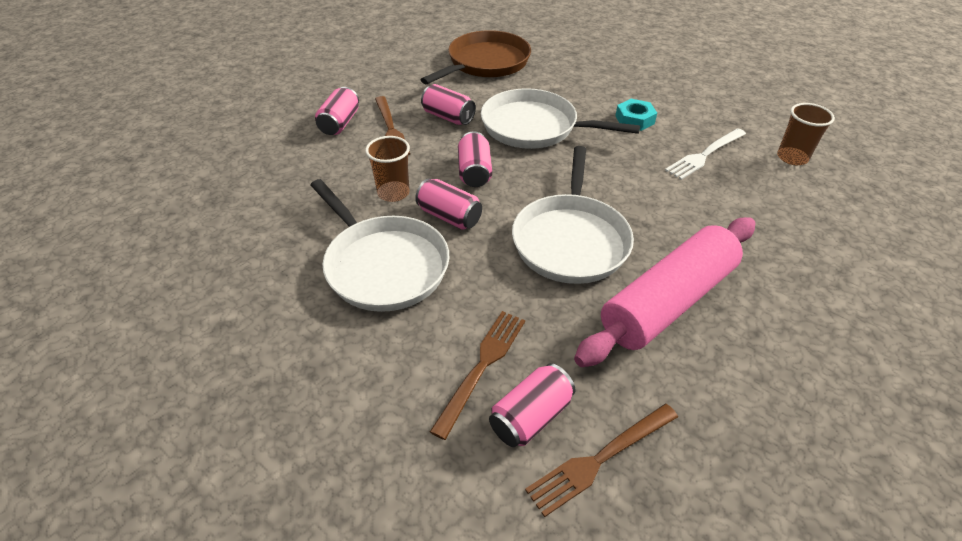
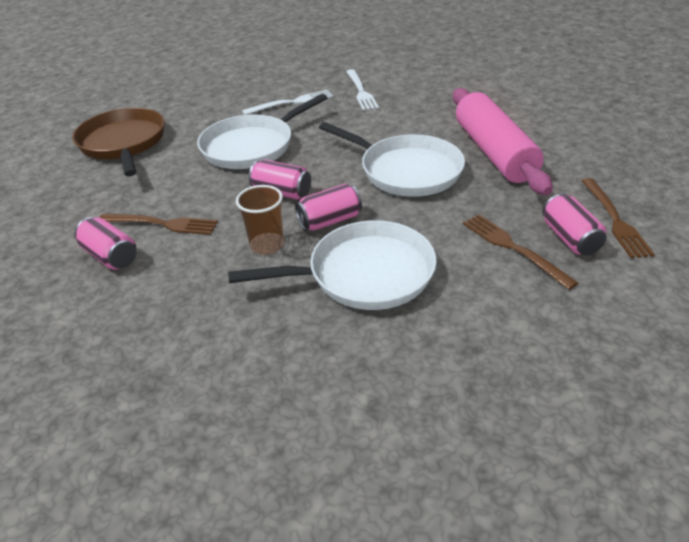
camera: 60 degrees left, 5 degrees down
pink can [421,84,476,125] -> none
turquoise nut [615,99,657,131] -> white fork [242,90,333,115]
brown cup [777,103,835,165] -> none

